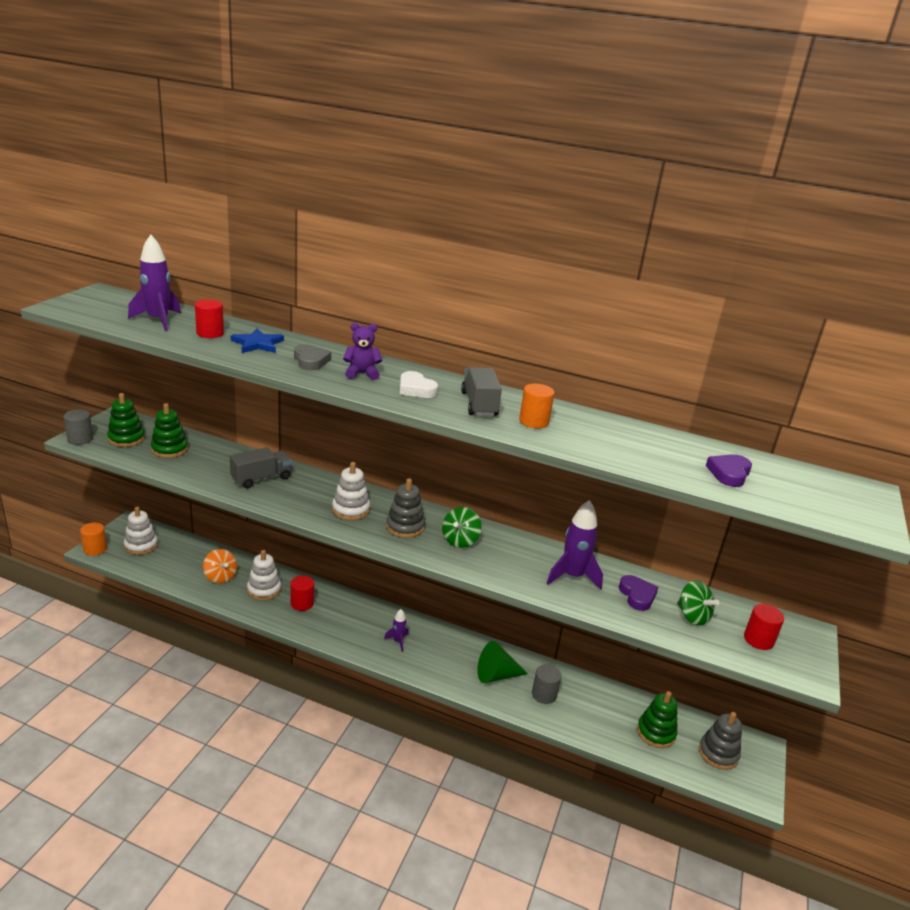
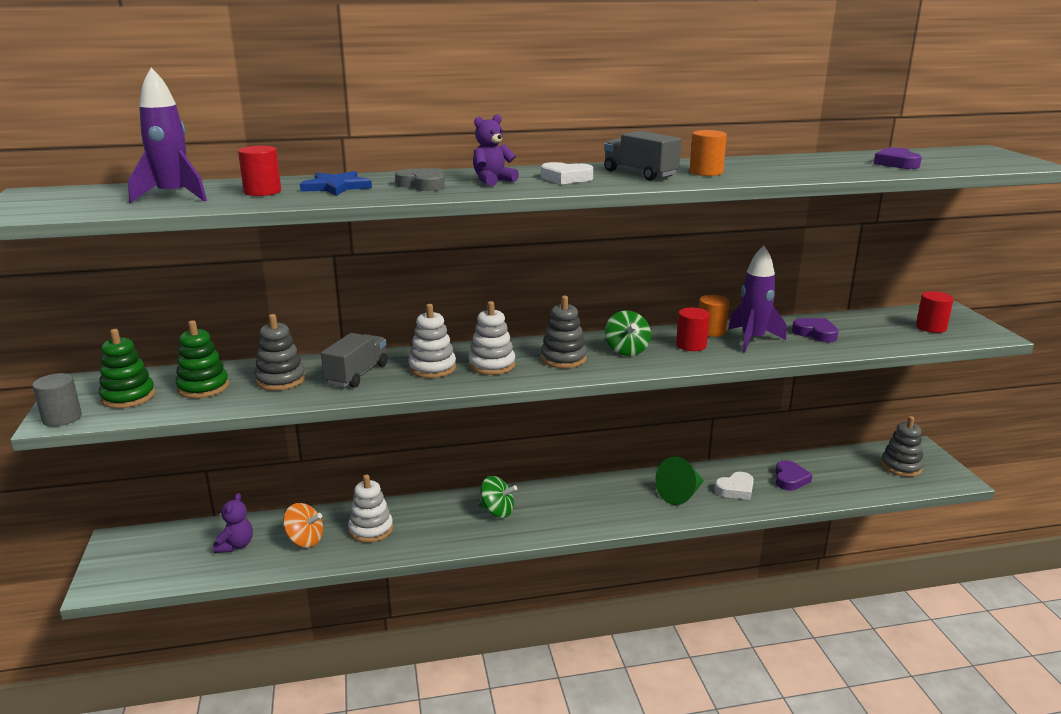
camera: 30 degrees left, 5 degrees down
orange cylinder [80,522,107,556] -> orange cylinder moved to [699,295,729,337]
white stacking toy [124,507,158,555] -> white stacking toy moved to [408,304,456,378]
red cylinder [291,576,314,611] -> red cylinder moved to [676,307,710,351]
purple rocket [384,609,409,652] -> none
grey cylinder [532,664,562,704] -> white heart [714,472,754,500]
green stacking toy [637,691,677,748] -> none
green spinning top [677,580,719,626] -> green spinning top moved to [478,476,517,518]
none -> purple teddy bear [213,493,253,553]
none -> grey stacking toy [254,314,306,391]
none -> purple heart [776,460,812,490]

